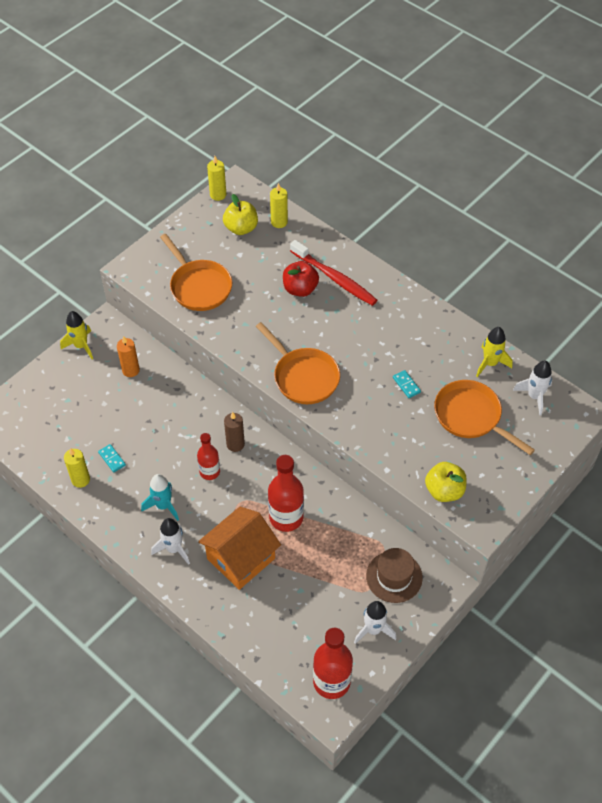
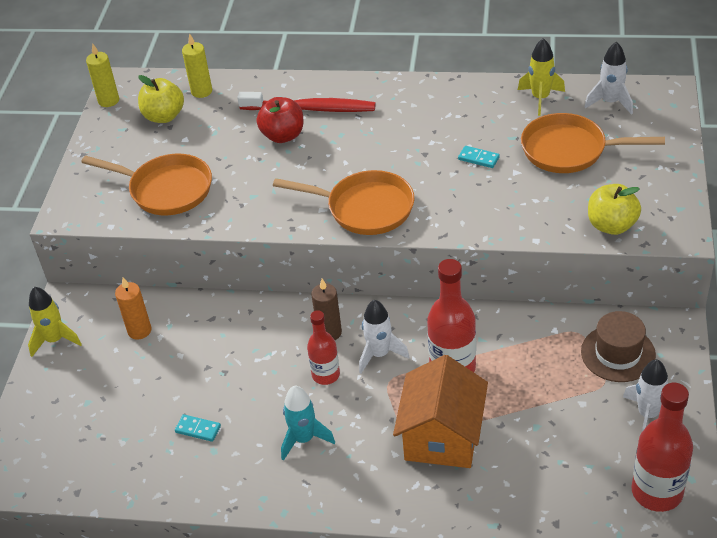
camera: 30 degrees left, 10 degrees down
yellow candle [64,448,90,488] -> none
white rocket [151,518,190,565] -> white rocket moved to [359,300,409,373]

